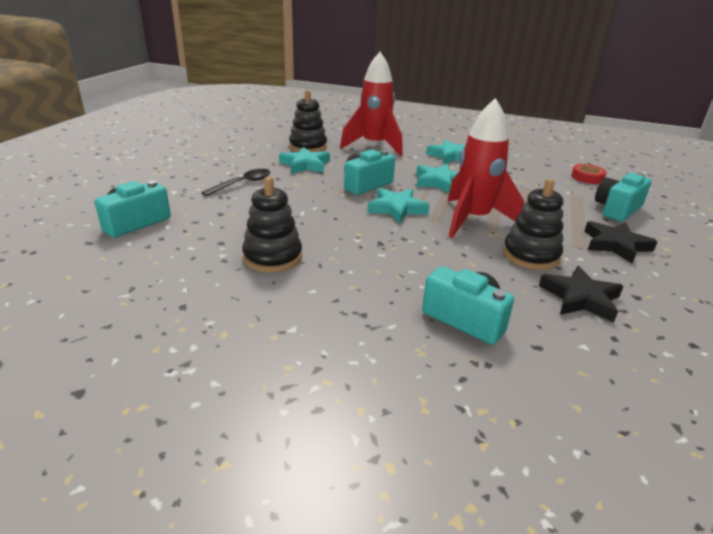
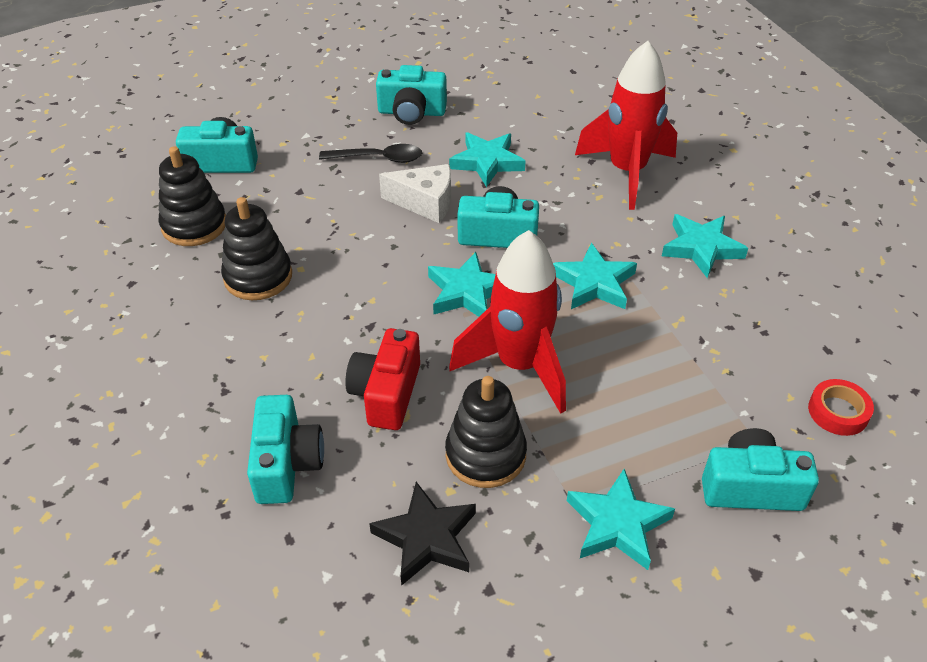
camera: 50 degrees right, 15 degrees up
black stacking toy [289,90,327,152] -> black stacking toy moved to [159,146,226,246]
black star [584,221,658,264] -> turquoise star [567,469,675,570]
none -> red camera [345,328,420,430]
none -> turquoise camera [376,65,447,125]
none -> white cheese [379,164,451,223]

